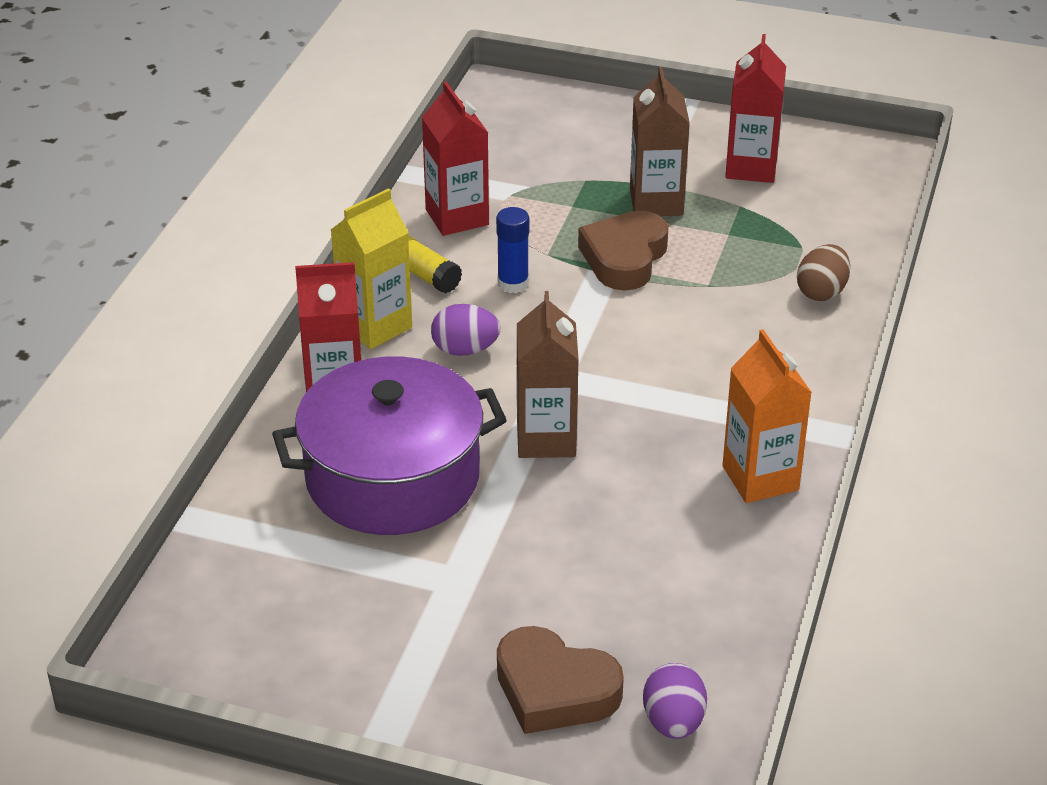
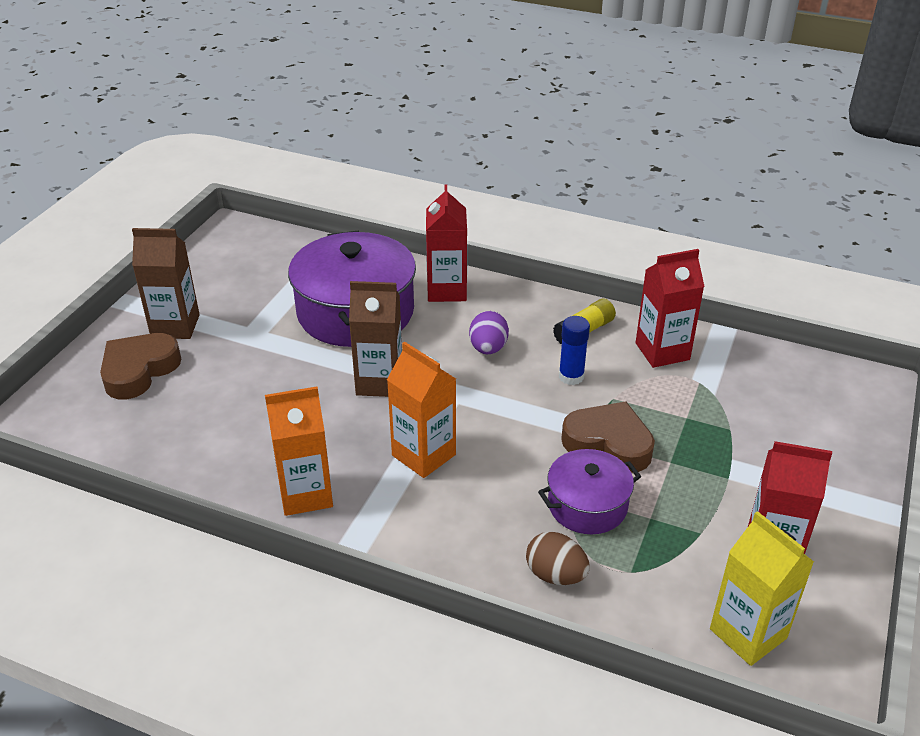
camera: 95 degrees right, 0 degrees up
yellow carton [331,188,412,349] -> yellow carton moved to [710,511,814,666]
brown carton [630,66,690,216] -> brown carton moved to [132,228,200,339]
purple egg [643,663,707,739] -> none
none -> orange carton [387,342,456,478]
none -> purple pot [538,449,641,534]

